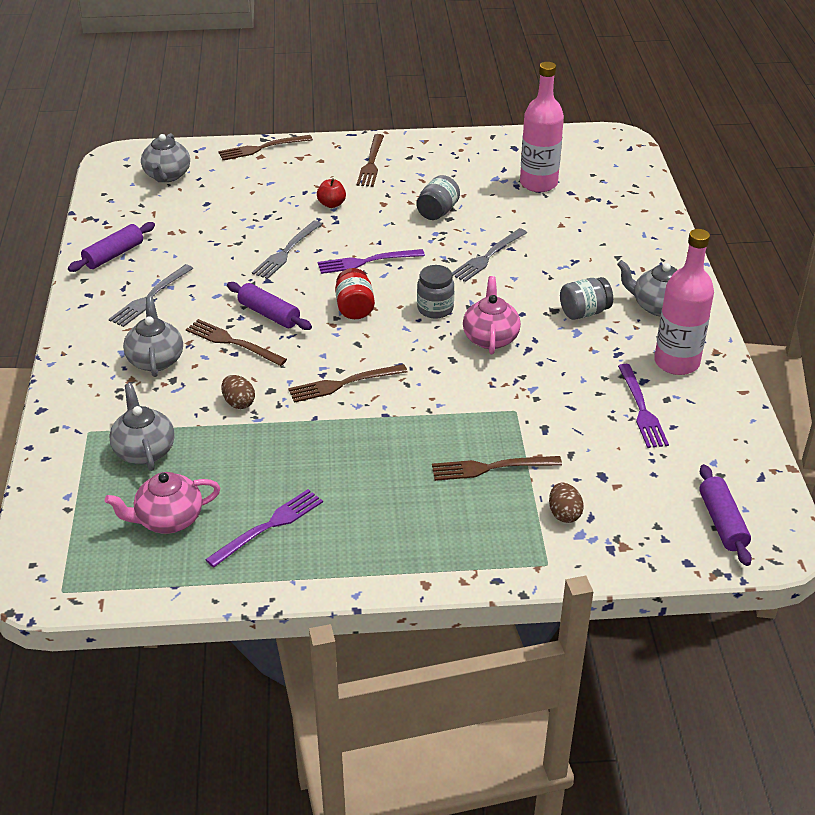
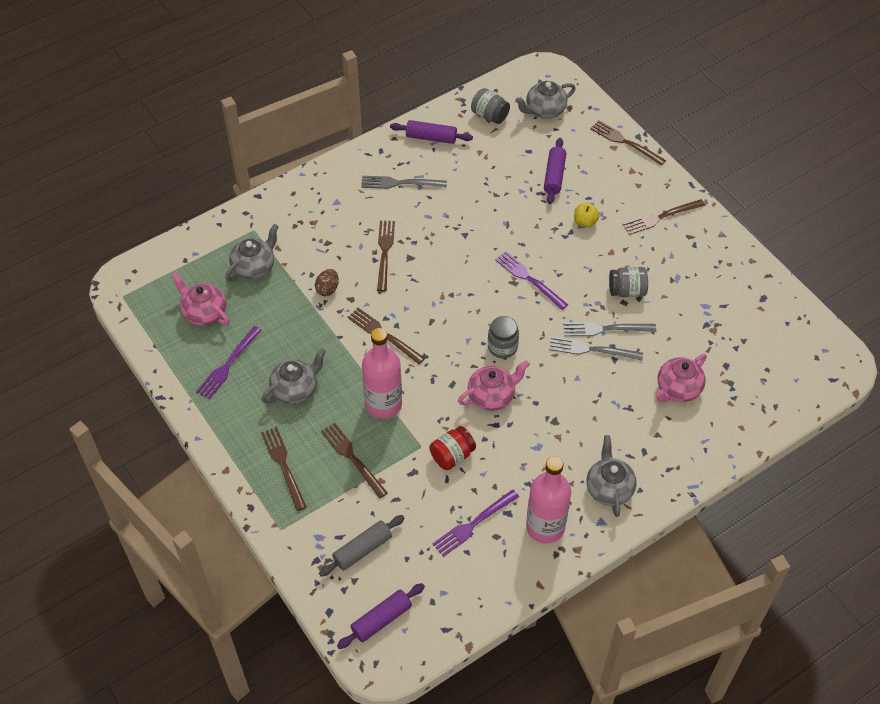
camera: 60 degrees right, 15 degrees up
grey teapot [123,297,183,377] -> grey teapot moved to [261,348,326,404]
purple fork [205,489,323,567] -> purple fork turned 105 degrees clockwise [196,326,262,400]
purple rolling pin [227,282,312,330] -> purple rolling pin moved to [544,138,566,204]
grey fork [252,220,322,279] -> grey fork moved to [563,322,656,336]
red apple [317,178,346,208] -> yellow apple [574,203,599,228]
red jar [335,268,375,319] -> red jar moved to [430,426,476,470]
pink bottle [520,62,564,192] -> pink bottle moved to [362,328,402,419]
brown egg [549,482,584,523] -> none
grey jar [560,277,613,320] -> grey jar moved to [471,88,510,124]
none -> brown fork [261,427,307,511]
none -> grey rolling pin [319,515,404,577]
none -> pink teapot [655,354,707,402]

